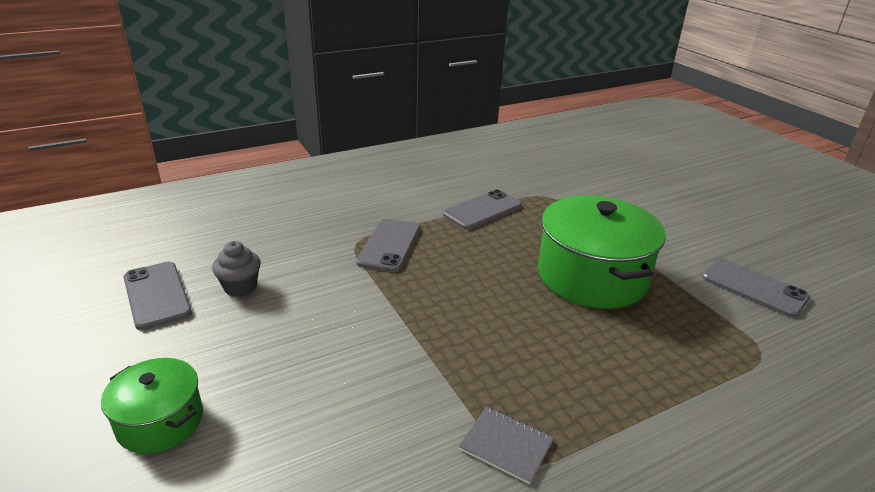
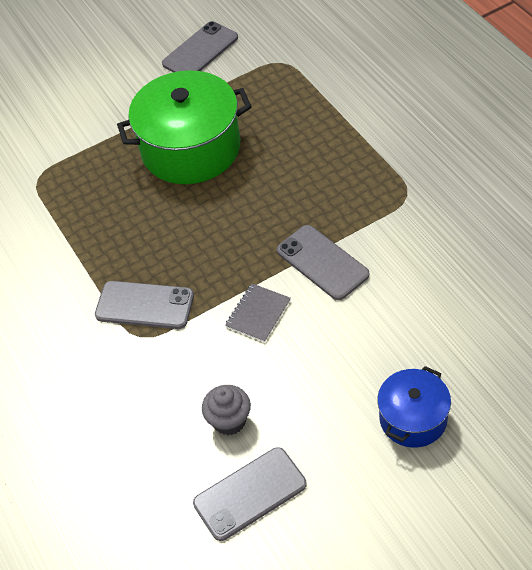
camera: 85 degrees left, 20 degrees up
green pot [101,358,203,454] -> blue pot [377,366,451,448]
grey phone [443,190,522,230] -> grey phone moved to [277,225,369,300]
grey notebook [459,406,554,484] -> grey notebook moved to [225,284,291,342]

